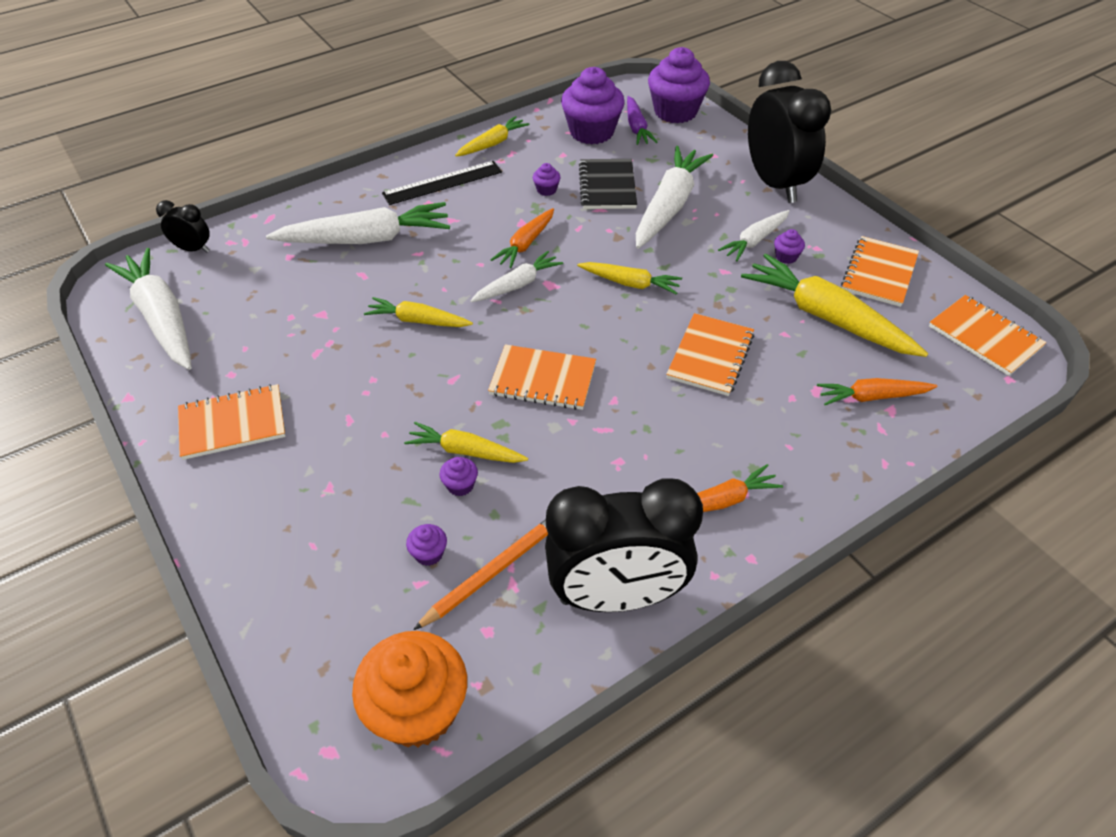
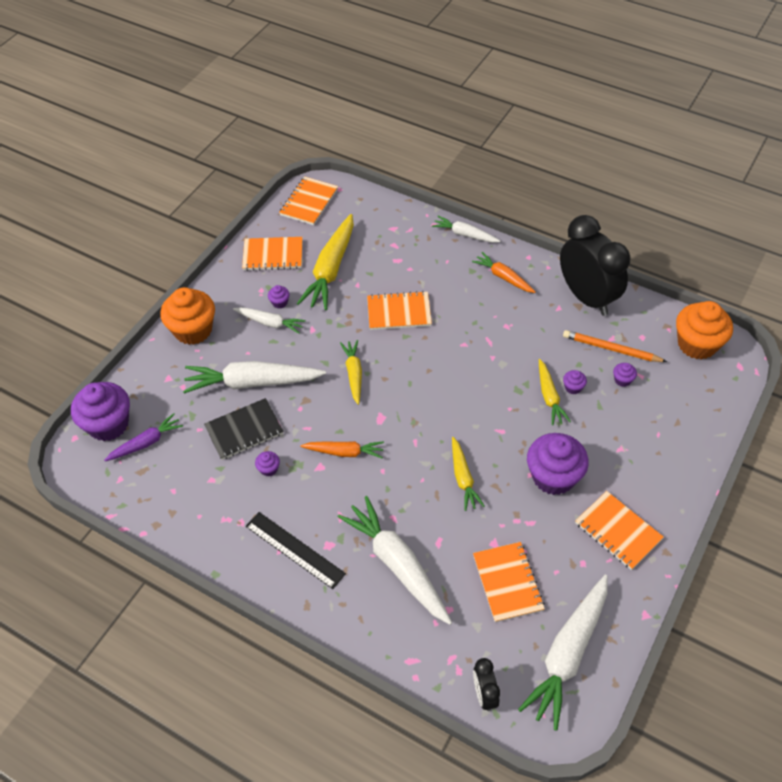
camera: 115 degrees left, 5 degrees up
yellow carrot [455,116,530,157] -> none
white carrot [470,251,563,302] -> white carrot moved to [432,216,500,243]
orange notebook [488,345,596,410] -> orange notebook moved to [473,542,545,622]
purple cupcake [561,67,625,144] -> purple cupcake moved to [527,433,589,495]
black clock [748,61,831,203] -> orange cupcake [160,287,215,345]
orange carrot [817,378,938,405] -> none

